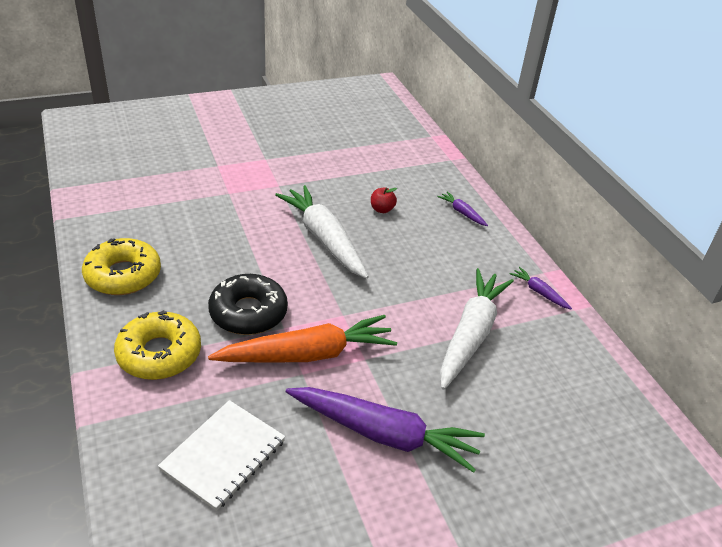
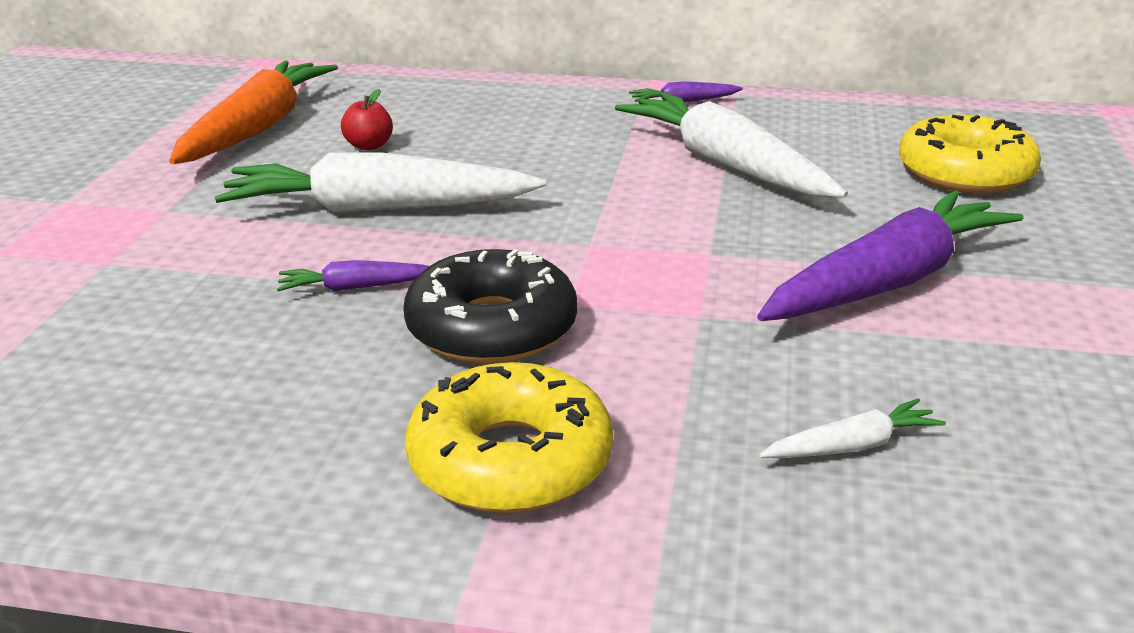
camera: 55 degrees left, 10 degrees down
yellow donut [82,238,161,295] -> yellow donut moved to [899,115,1041,194]
white notebook [158,400,285,511] -> white carrot [759,398,946,458]
orange carrot [208,315,397,363] -> orange carrot moved to [169,61,338,164]
purple carrot [437,191,488,226] -> purple carrot moved to [277,260,429,291]

